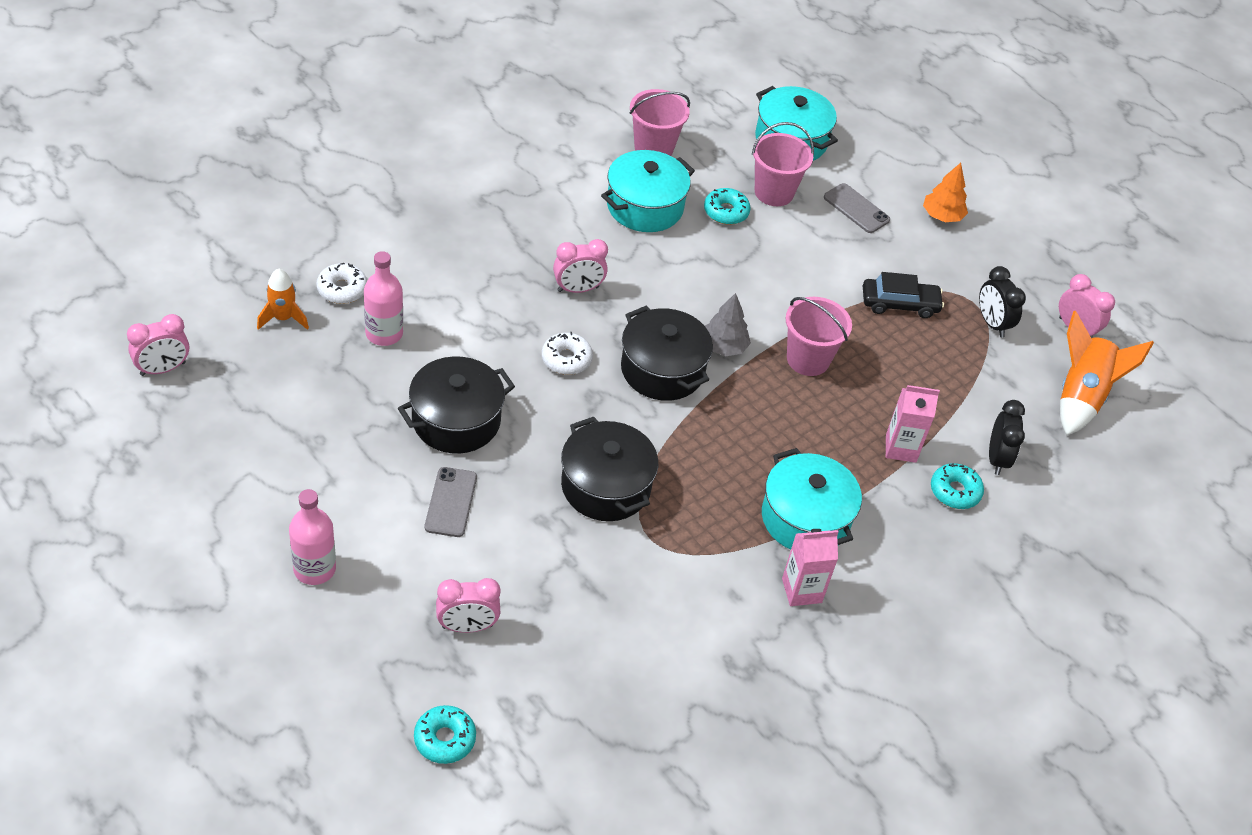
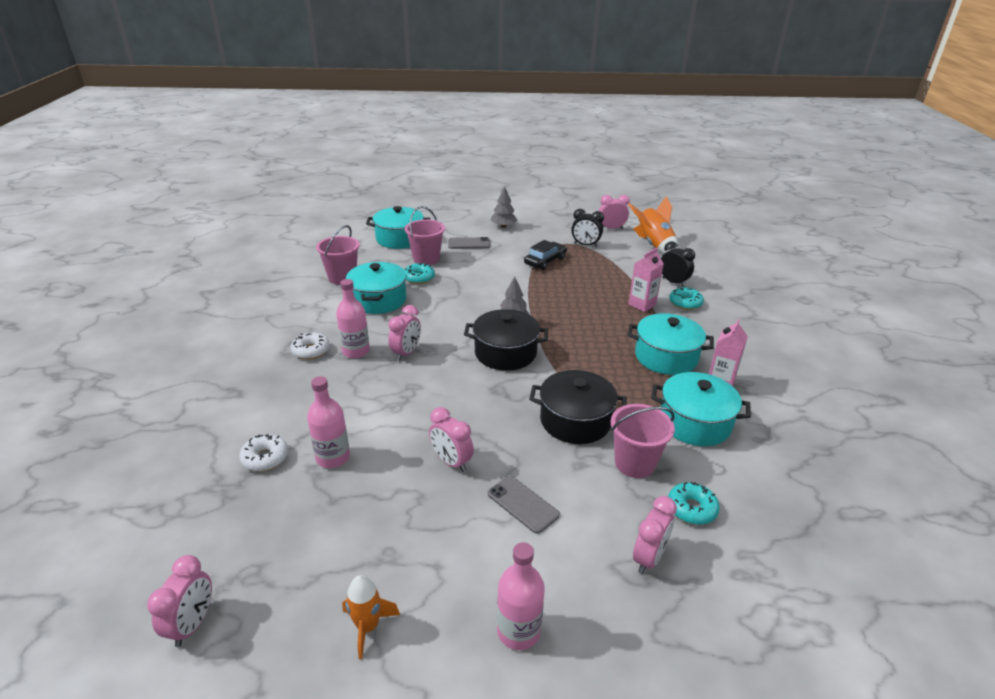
camera: 45 degrees left, 15 degrees down
orange rocket [257,268,309,330] -> orange rocket moved to [342,575,400,659]
black pot [398,356,515,454] -> pink clock [429,407,474,472]
turquoise donut [414,705,476,764] -> turquoise donut moved to [668,482,719,525]
white donut [542,332,593,375] -> white donut moved to [291,332,330,359]
pink bucket [785,297,852,376] -> pink bucket moved to [611,404,675,478]
orange tree [923,163,968,222] -> grey tree [491,186,517,228]
none -> pink bottle [336,279,370,358]
none -> turquoise pot [651,372,751,446]

